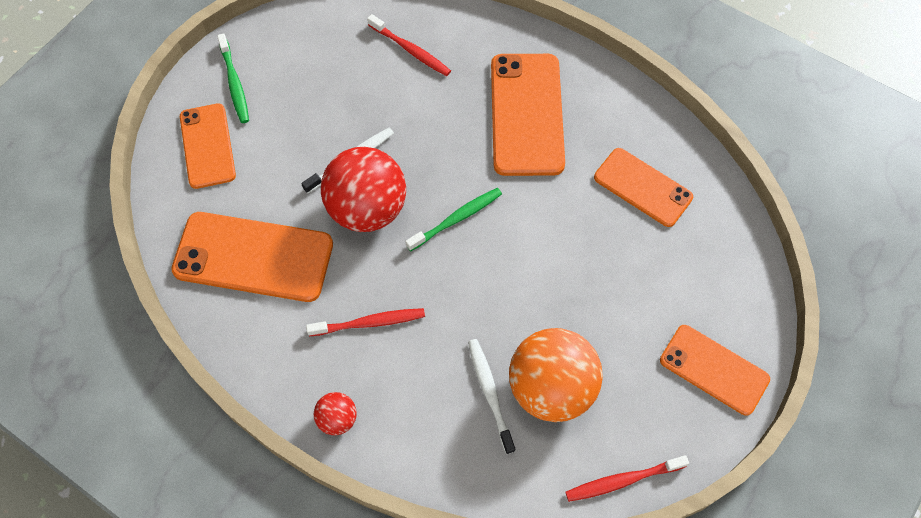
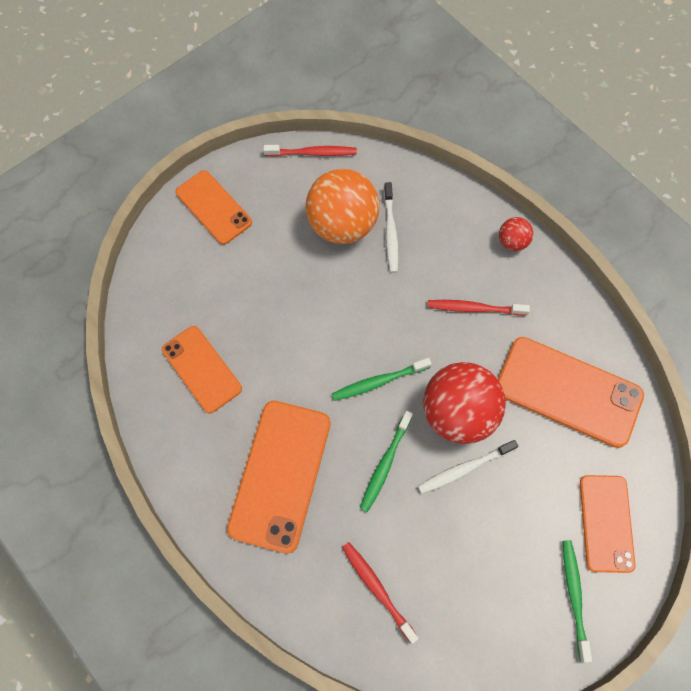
camera: 165 degrees left, 5 degrees up
none -> green toothbrush [360,411,413,512]

